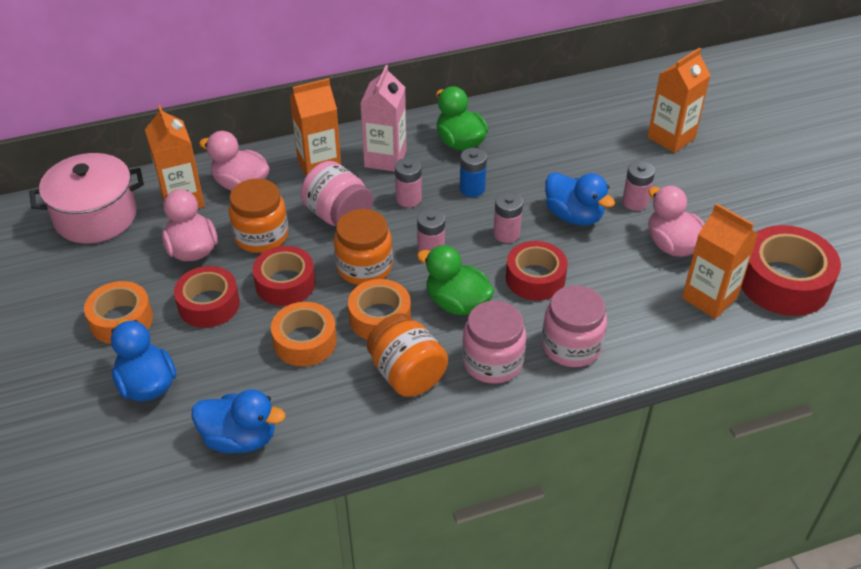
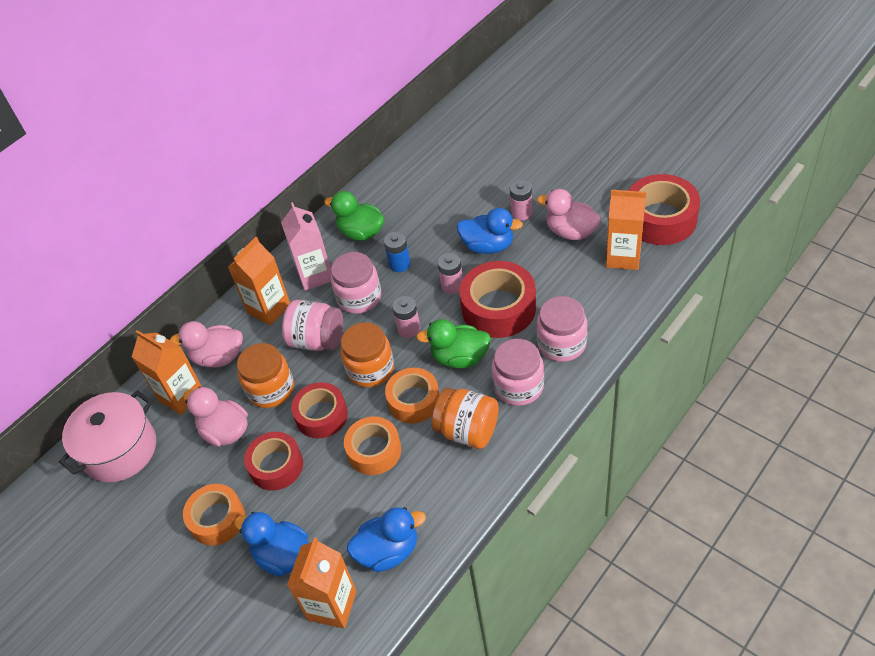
camera: 25 degrees left, 5 degrees up
pink battery [395,158,422,207] -> pink jar [331,252,381,314]
red tape [506,241,568,301] -> red tape [459,261,536,338], size x1.51
orange carton [647,47,711,153] -> orange carton moved to [287,537,357,629]

